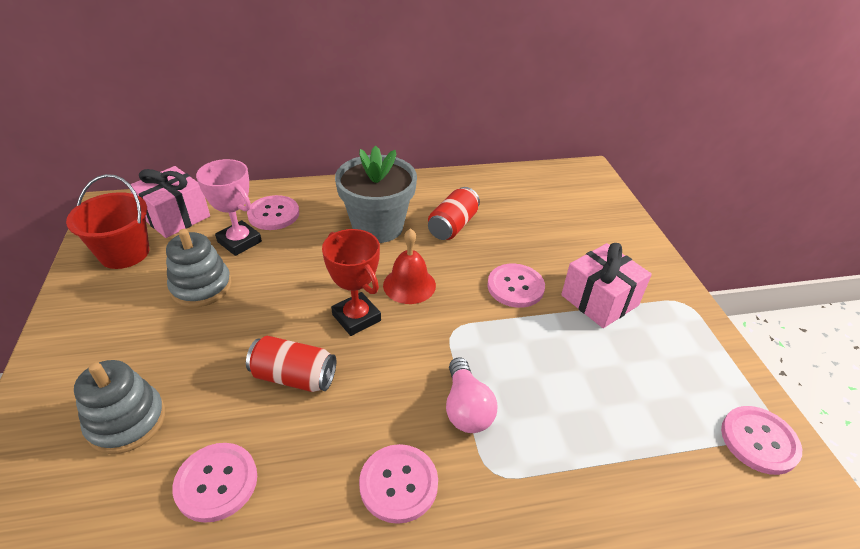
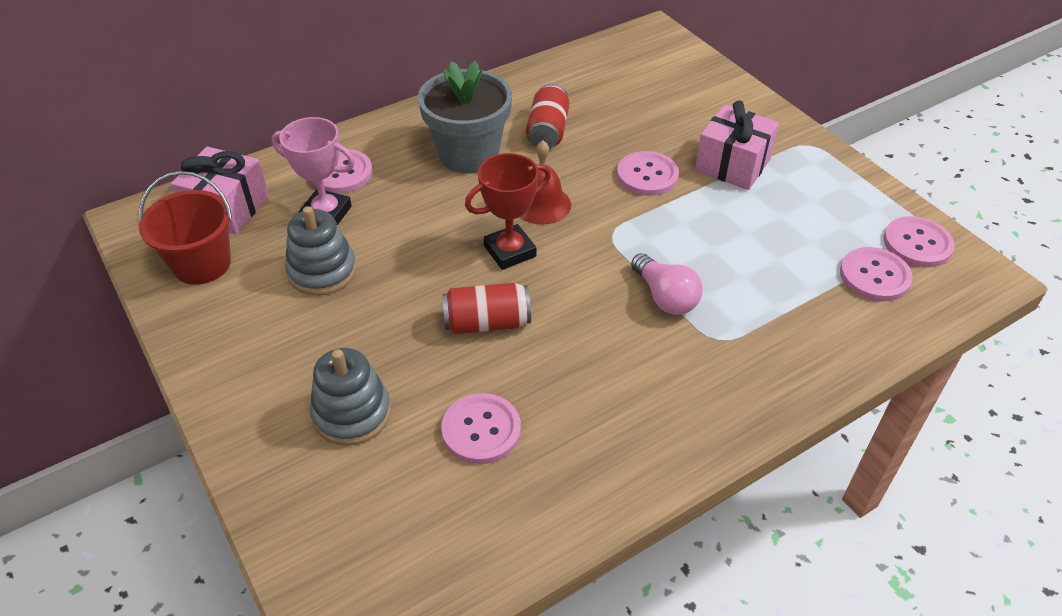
camera: 20 degrees left, 5 degrees up
red trophy [322,229,381,336] -> red trophy turned 60 degrees counterclockwise [465,153,551,270]
pink button [359,444,438,524] -> pink button moved to [840,247,913,301]

